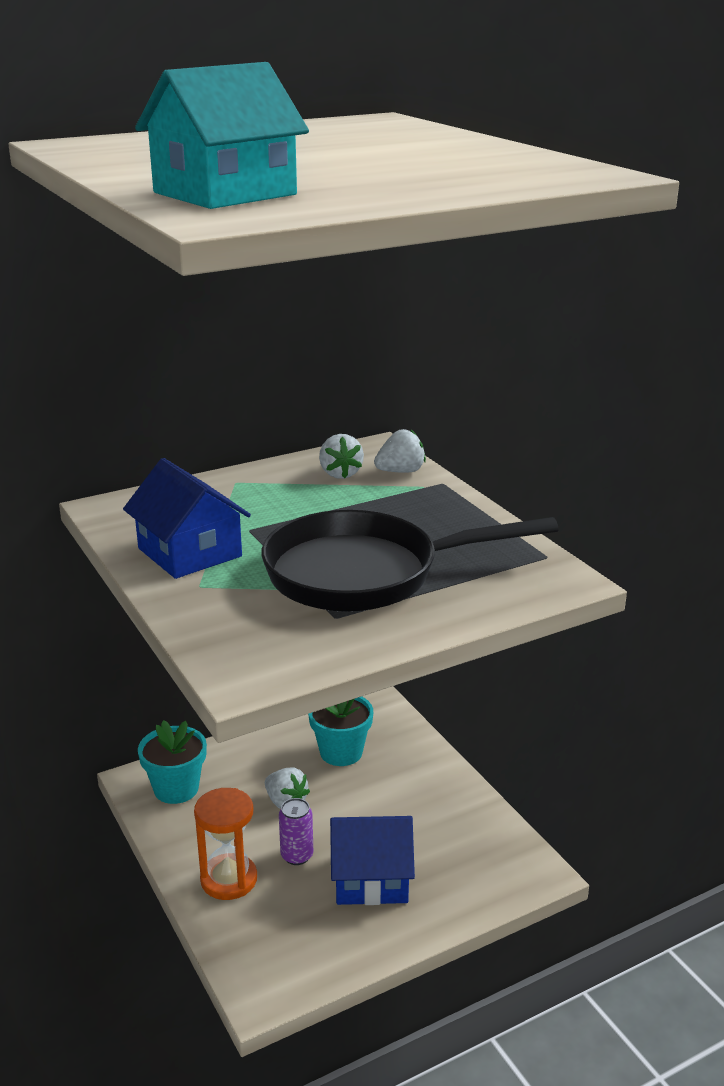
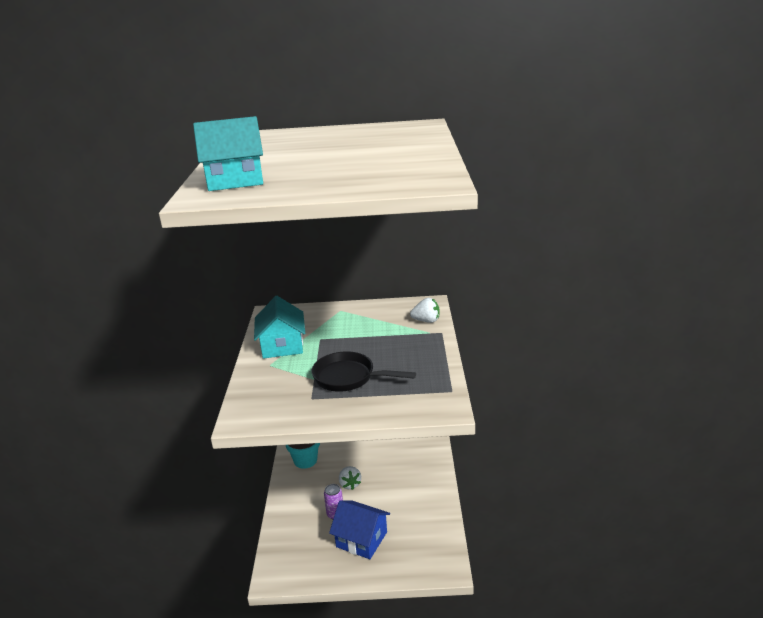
camera: 30 degrees right, 0 degrees up
blue house [123,458,251,579] -> turquoise house [254,296,305,359]
orange hourglass [194,788,257,900] -> none
black pan [261,510,559,612] -> black pan [312,351,416,392], size x0.66
turquoise flower pot [308,696,373,766] -> none
white strawberry [319,434,364,479] -> none

